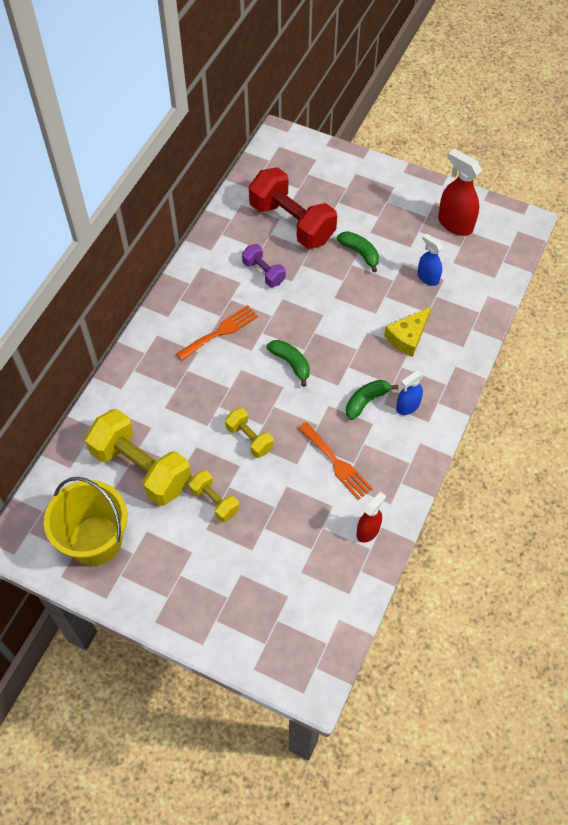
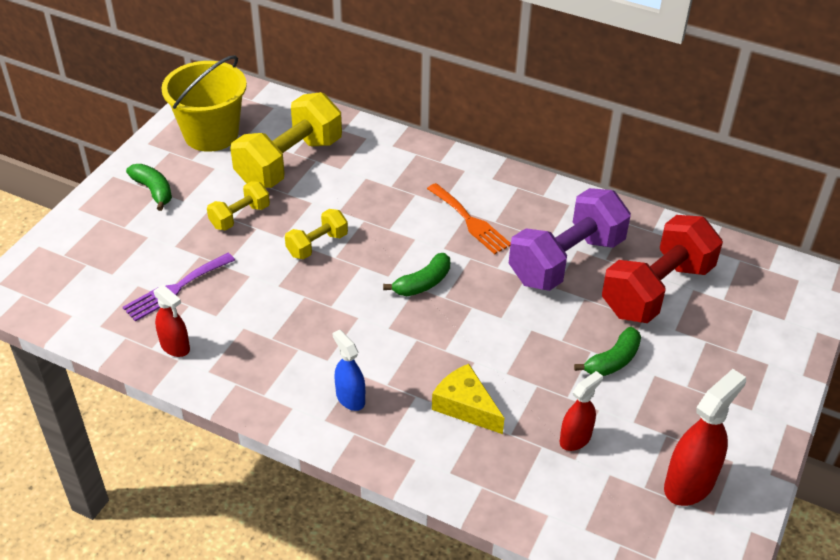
camera: 90 degrees right, 15 degrees down
purple dumbbell [242,244,286,287] -> purple dumbbell [509,188,631,291], size x1.98
orange fork [298,422,373,500] -> none
green banana [346,380,398,420] -> green banana moved to [126,164,172,211]
blue spray bottle [417,234,443,286] -> red spray bottle [560,371,603,451]
none -> purple fork [123,253,235,322]

